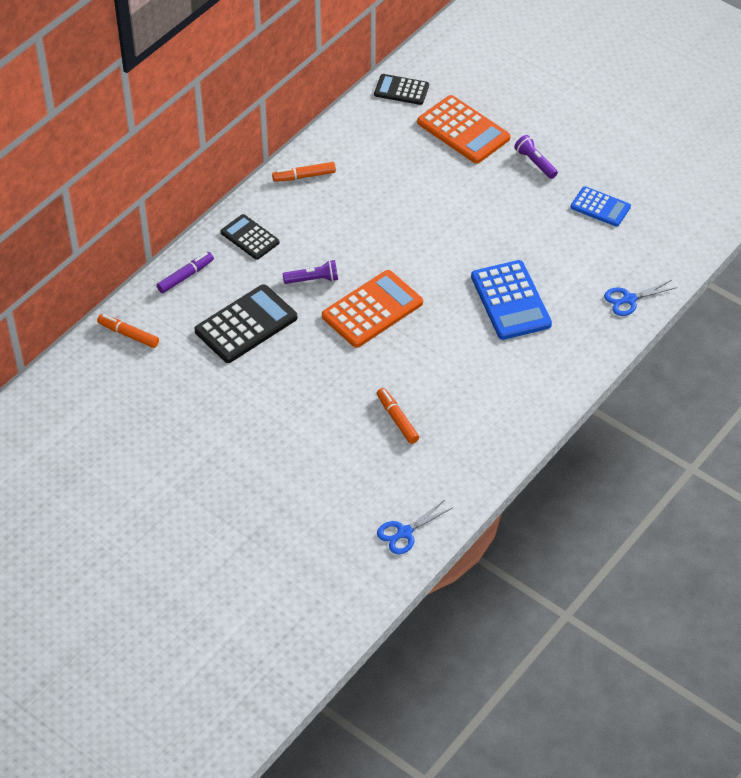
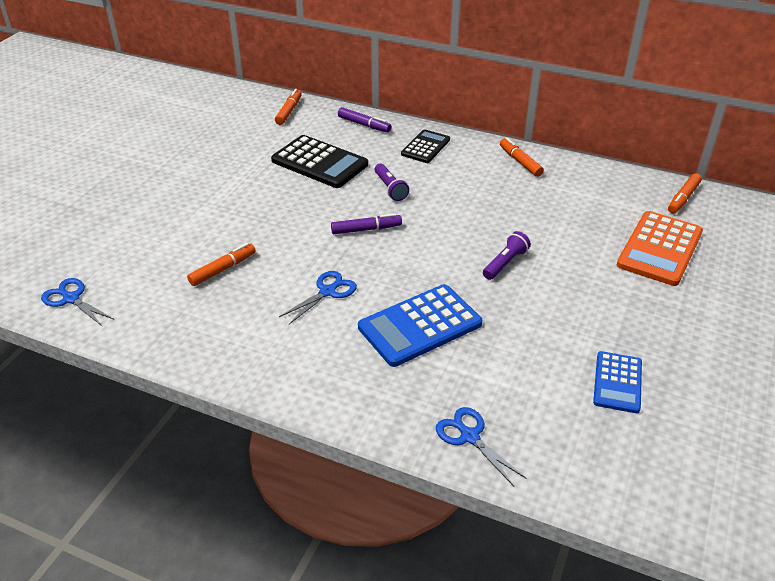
camera: 75 degrees right, 10 degrees down
orange calculator [322,270,423,348] -> purple marker [331,213,402,234]
black calculator [374,74,429,105] -> orange marker [668,173,702,213]
purple flashlight [514,135,558,179] -> purple flashlight moved to [483,231,531,280]
none -> blue scissors [279,271,357,324]

